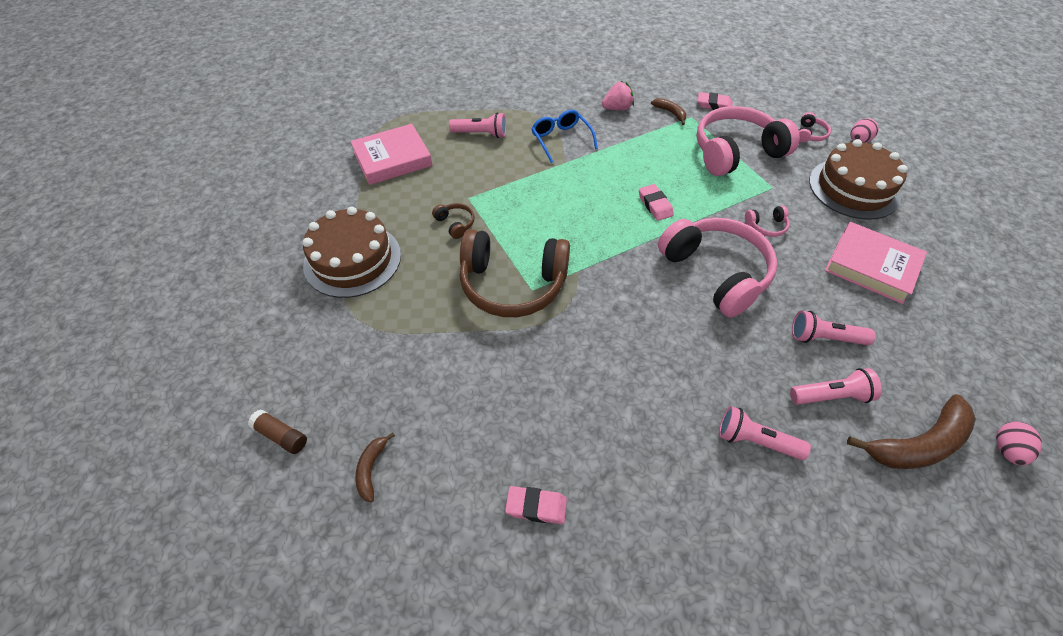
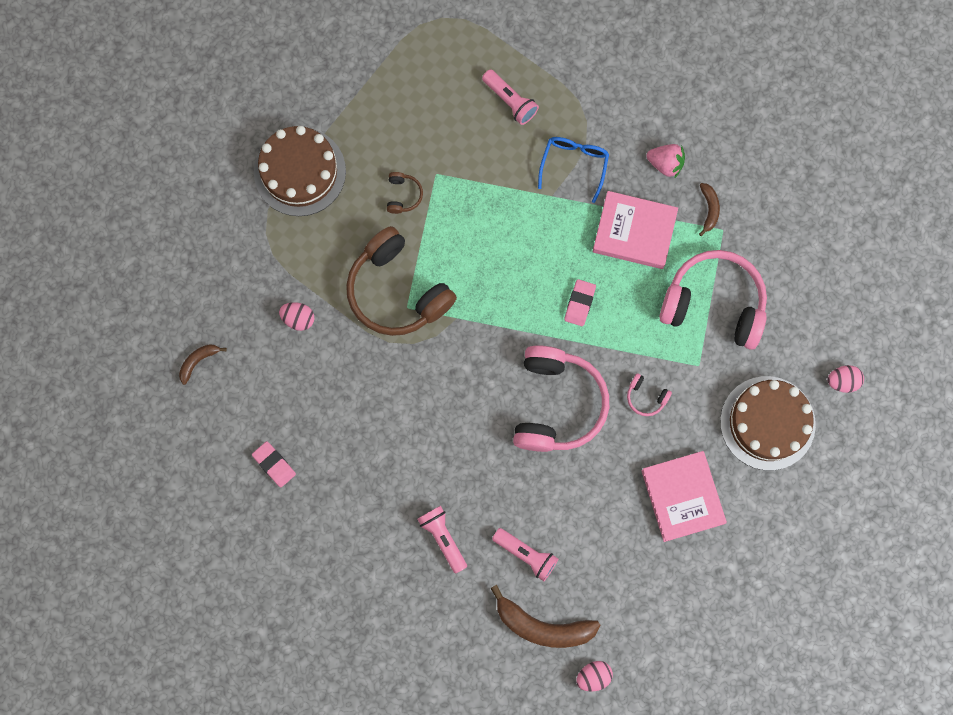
camera: 40 degrees right, 25 degrees up
brown glue stick [248,409,307,454] -> none
pink book [350,124,432,185] -> pink book moved to [593,191,678,269]
pink eraser [698,92,733,110] -> none
pink flashlight [792,311,876,345] -> none
pink headphones [799,112,831,143] -> none
none -> pink egg [279,302,314,331]

